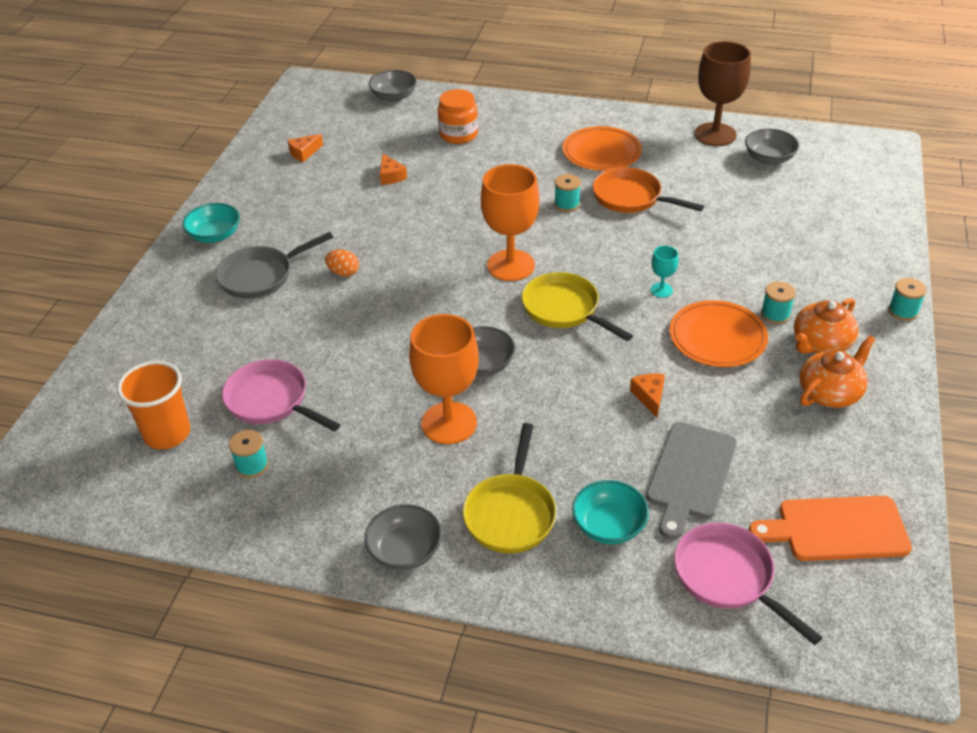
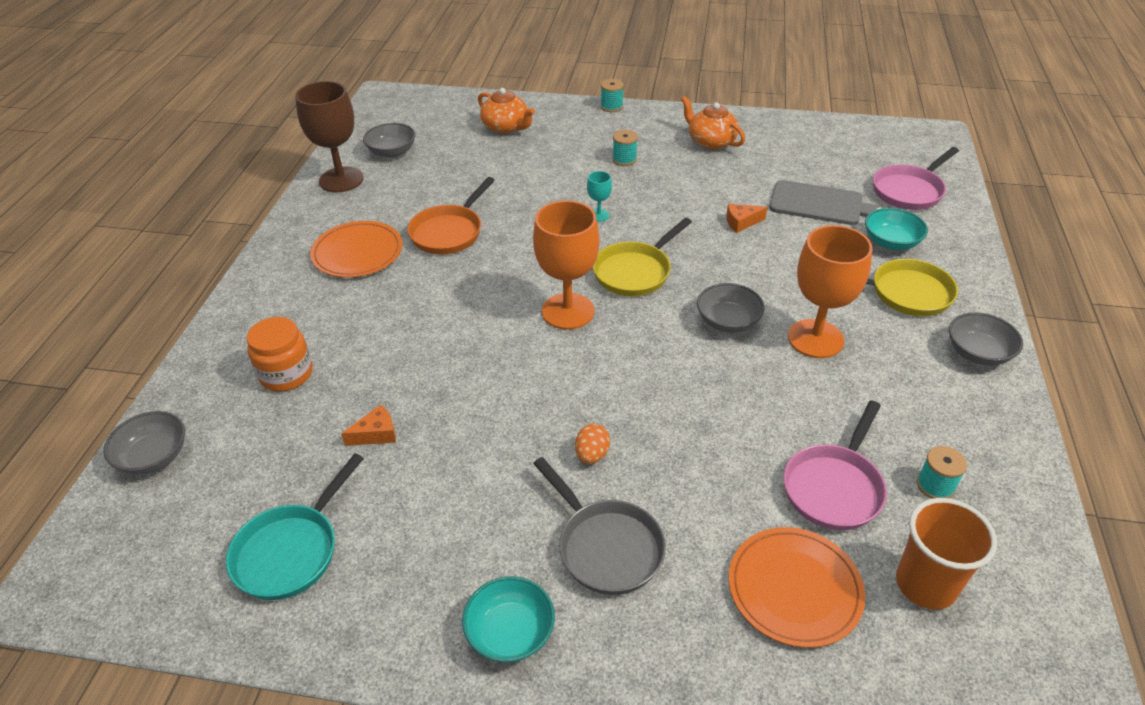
camera: 95 degrees left, 0 degrees up
orange cheese [287,134,323,162] -> turquoise pan [226,453,364,600]
turquoise spool [554,174,581,212] -> none
orange plate [670,300,768,367] -> orange plate moved to [729,527,865,648]
orange cutting board [749,496,912,561] -> none
orange teapot [794,298,858,354] -> orange teapot moved to [478,88,535,134]

